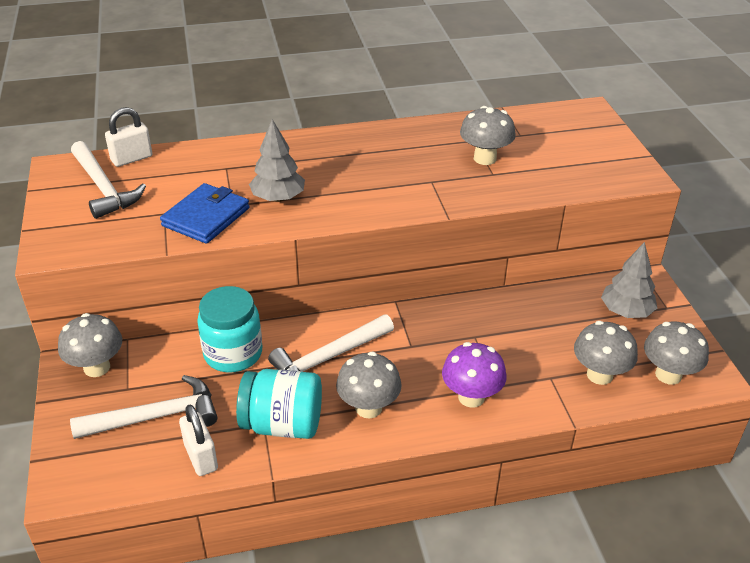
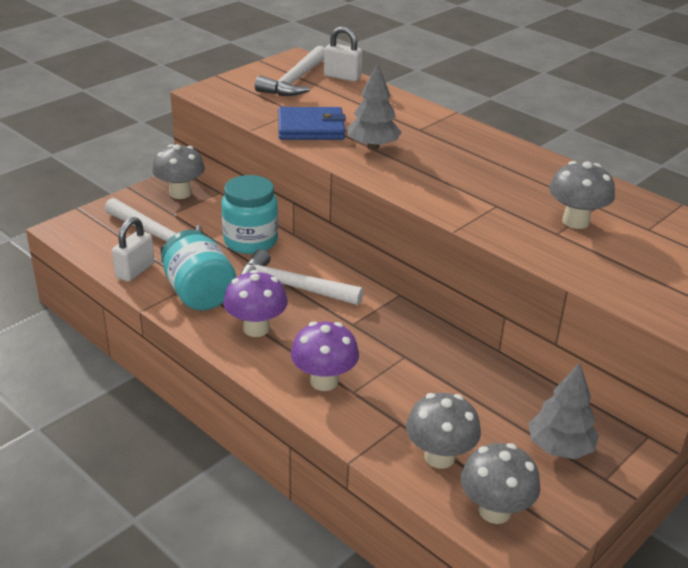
camera: 55 degrees right, 5 degrees down
grey mushroom [336,352,402,419] -> purple mushroom [224,270,288,337]

